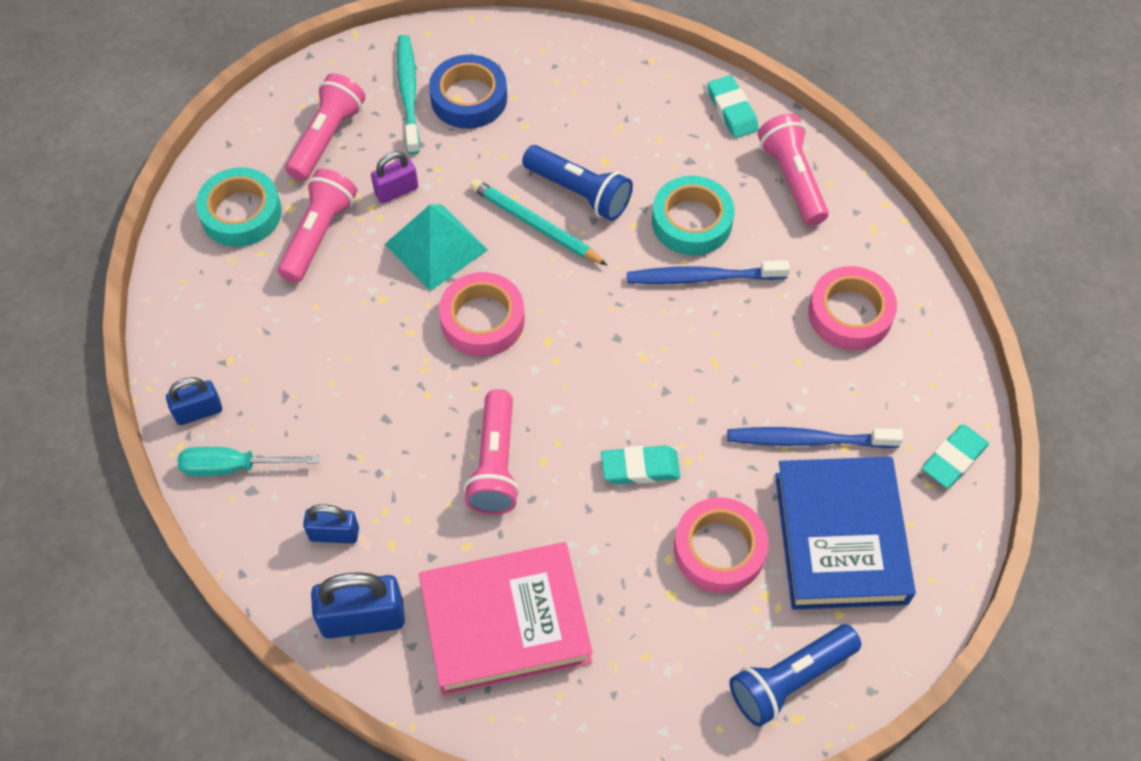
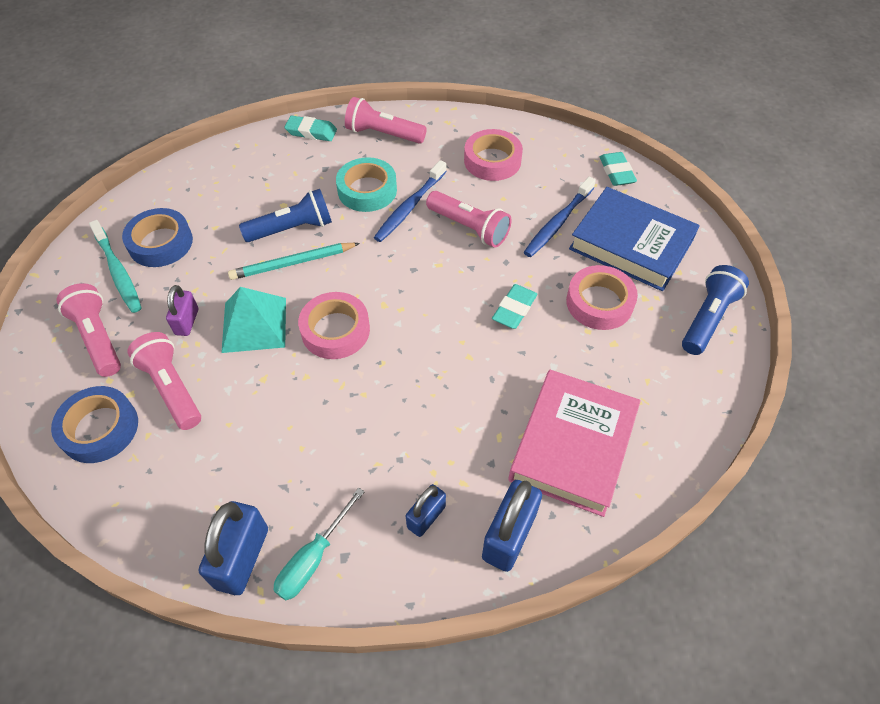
camera: 55 degrees left, 5 degrees down
blue padlock [166,377,222,425] -> blue padlock [199,501,268,595], size x1.65
turquoise tape [196,167,282,247] -> blue tape [51,386,138,463]
turquoise toothbrush [397,35,420,155] -> turquoise toothbrush turned 150 degrees counterclockwise [89,220,142,313]
pink flashlight [464,389,520,515] -> pink flashlight moved to [426,191,512,248]
blue flashlight [729,624,861,727] -> blue flashlight turned 150 degrees counterclockwise [682,265,749,355]

